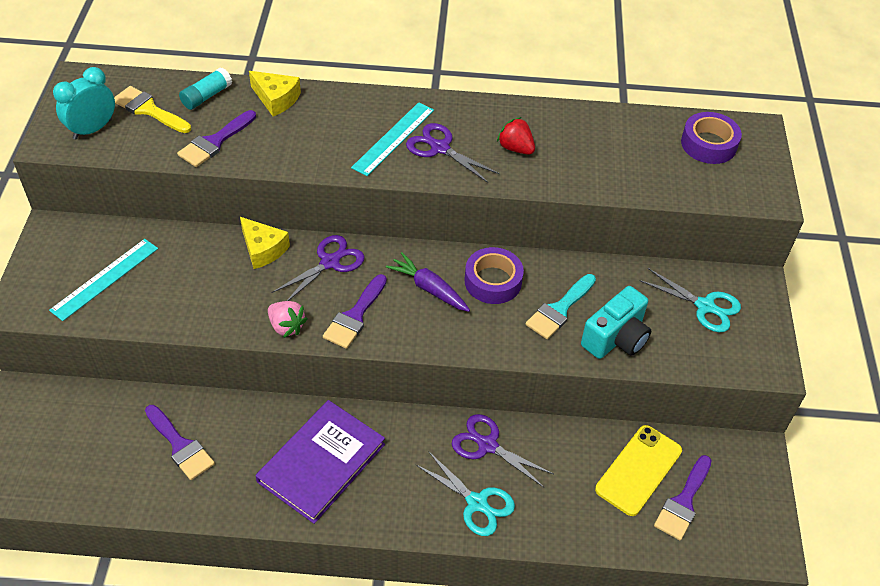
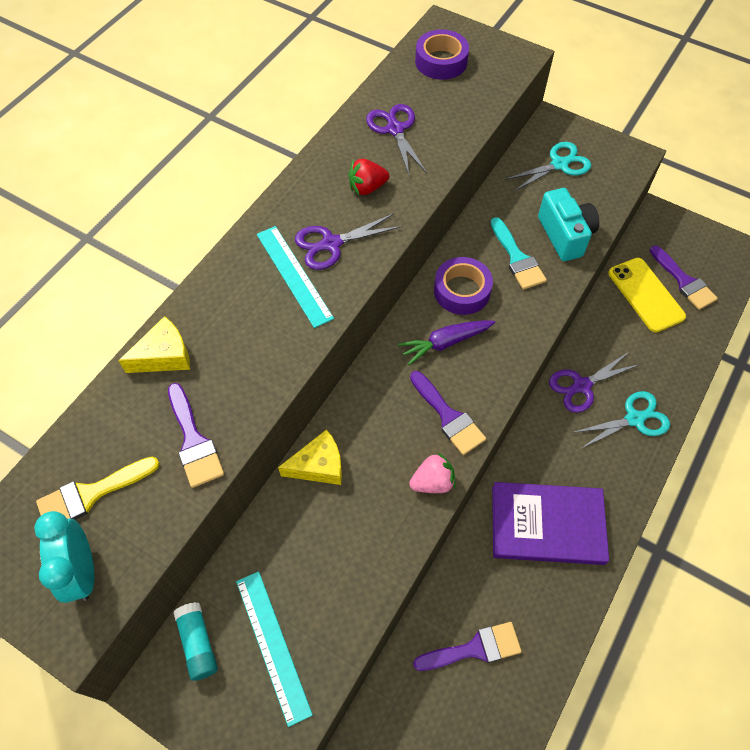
camera: 60 degrees left, 10 degrees up
turquoise glue stick [179,67,232,110] -> turquoise glue stick moved to [173,602,218,681]
purple book [255,400,385,524] -> purple book turned 60 degrees counterclockwise [492,482,609,565]
purple scissors [272,235,365,301] -> purple scissors moved to [366,104,427,174]

